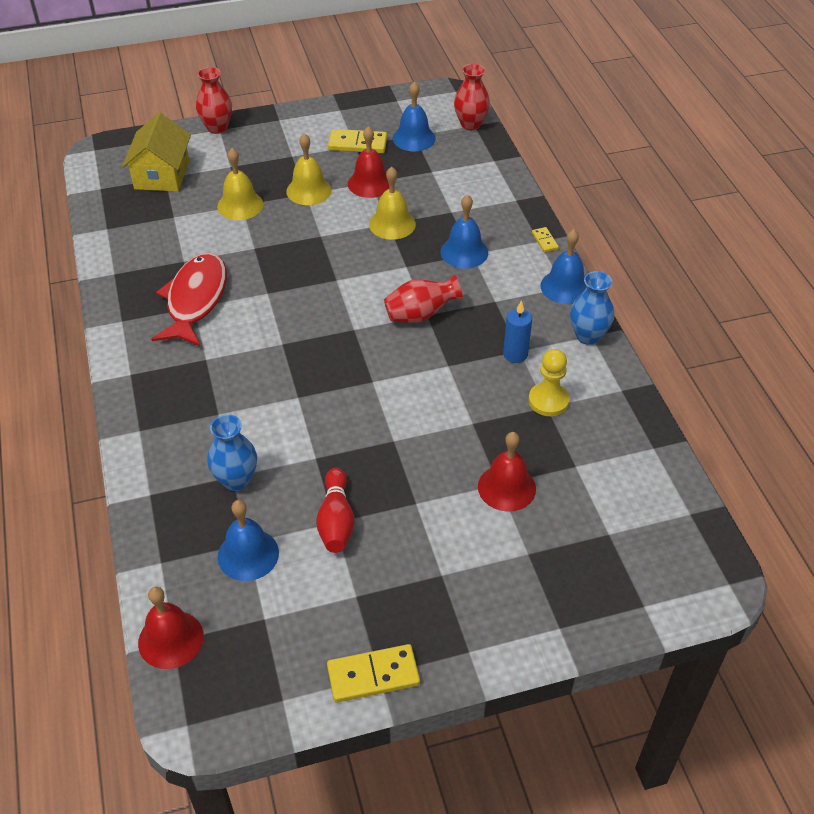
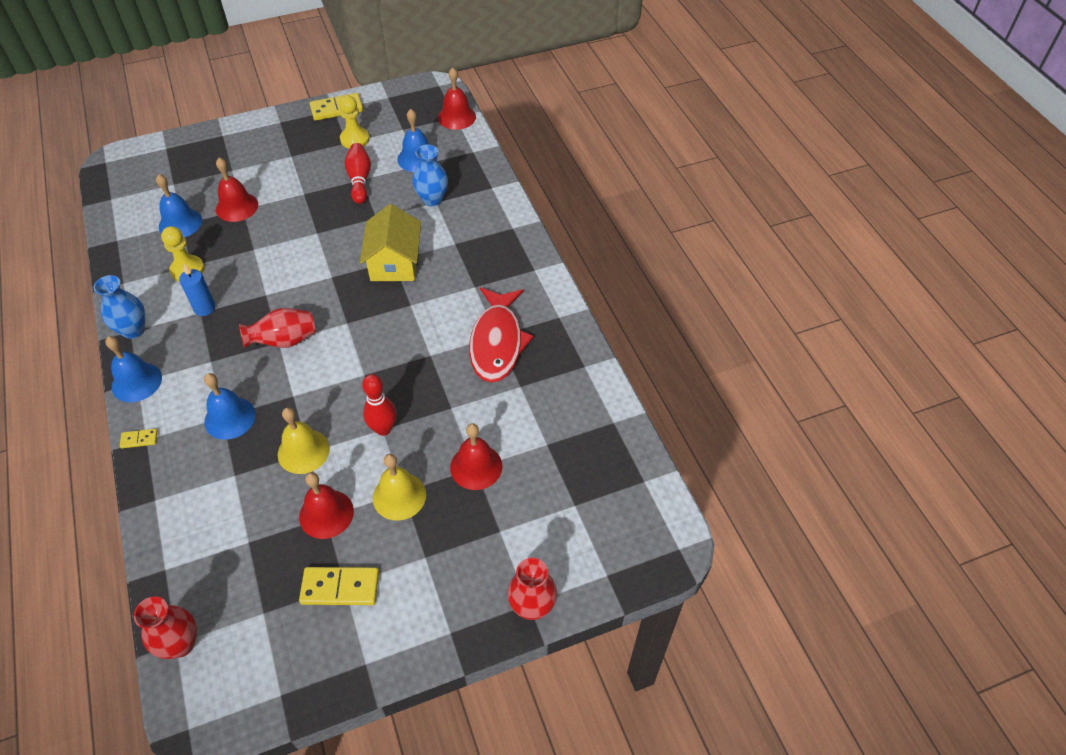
camera: 175 degrees right, 5 degrees up
yellow house [122,113,191,192] -> yellow house moved to [360,204,421,281]
yellow bell [217,148,264,220] -> red bell [450,423,502,490]
blue bell [393,82,436,151] -> blue bell moved to [156,174,202,237]
yellow domino [532,227,559,252] -> yellow domino turned 75 degrees counterclockwise [120,429,158,449]
none -> yellow pawn [339,95,370,149]
none -> red bowling pin [362,374,397,436]

